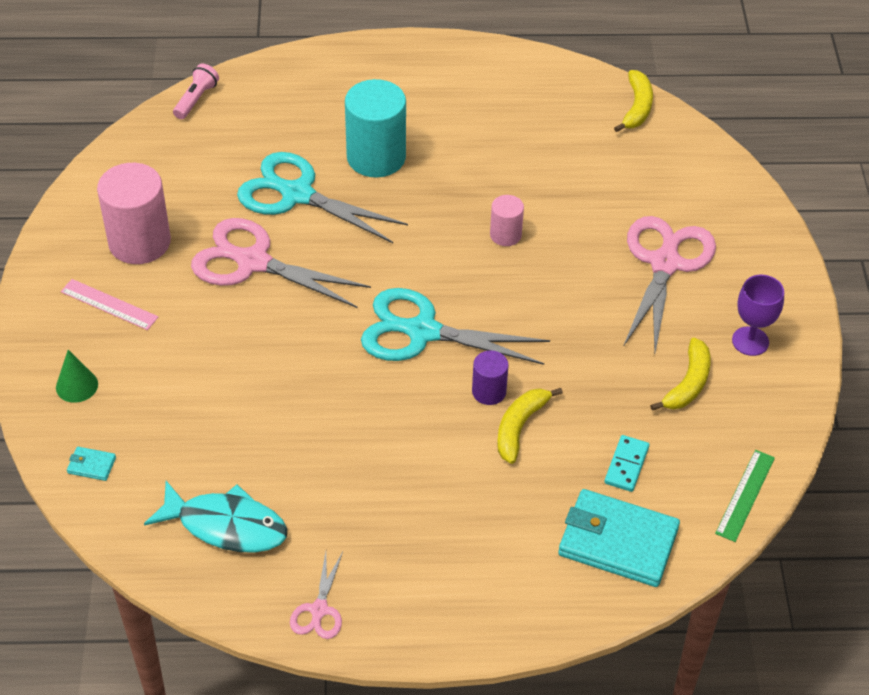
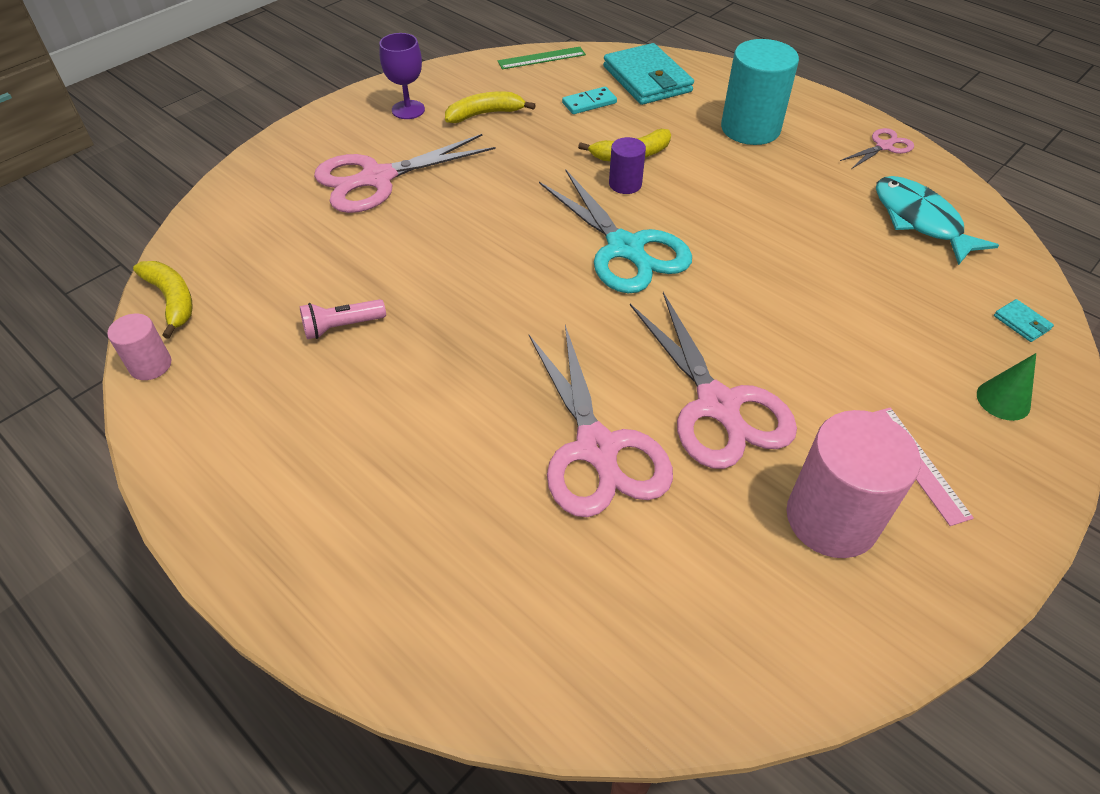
camera: 135 degrees left, 0 degrees up
pink flashlight [173,64,219,119] -> pink flashlight moved to [300,299,386,339]
turquoise scissors [237,152,408,243] -> pink scissors [529,325,673,517]
turquoise cylinder [345,79,406,178] -> turquoise cylinder moved to [721,39,799,145]
pink cylinder [490,195,524,246] -> pink cylinder moved to [107,314,171,380]
yellow banana [614,70,653,132] -> yellow banana turned 90 degrees clockwise [133,261,193,339]

